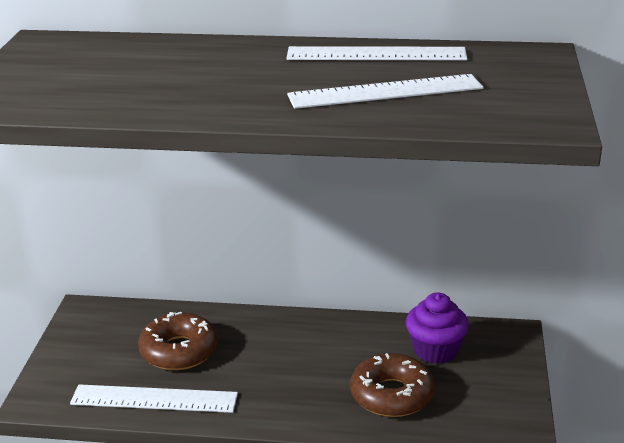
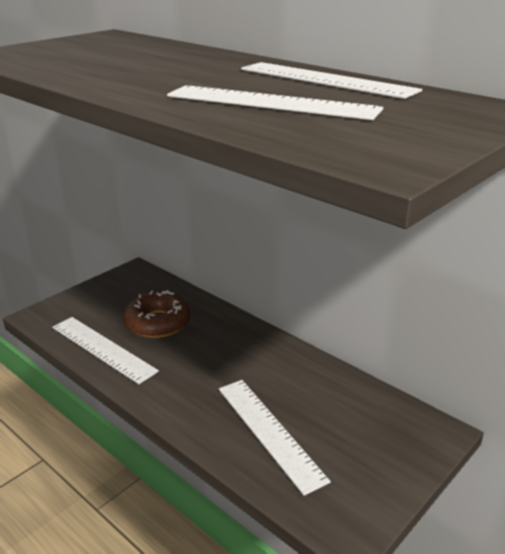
camera: 35 degrees right, 0 degrees up
brown donut [350,353,435,417] -> white ruler [219,380,331,496]
purple cupcake [406,292,469,364] -> none

